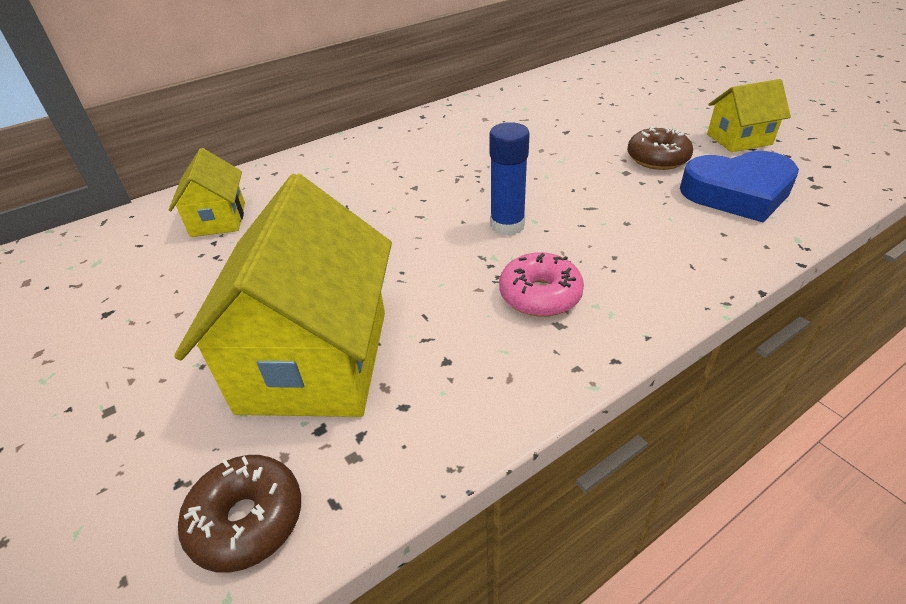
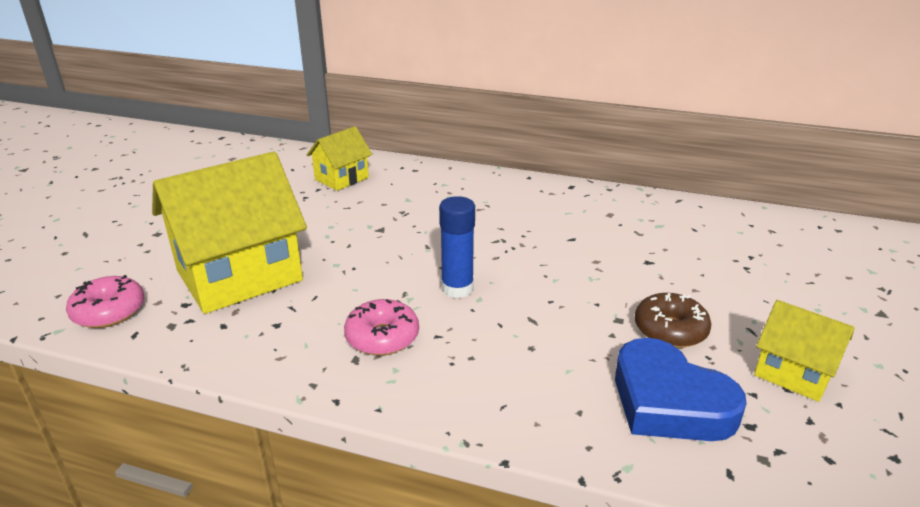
camera: 50 degrees right, 10 degrees down
brown donut [178,455,301,573] -> pink donut [66,275,144,328]

